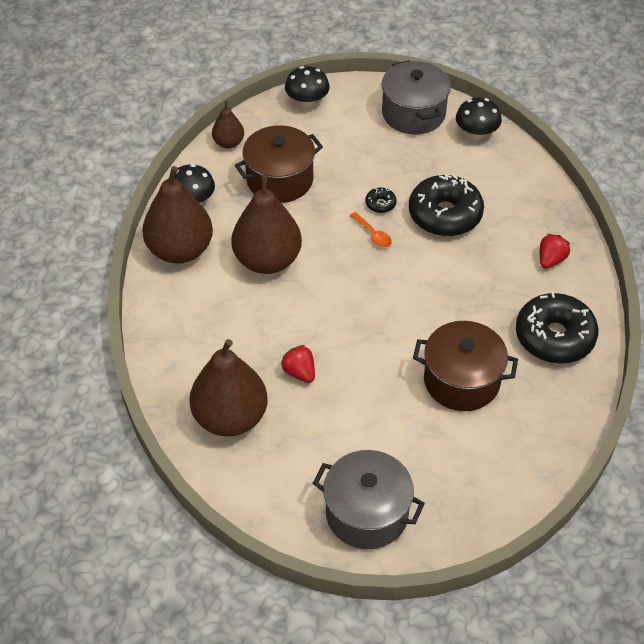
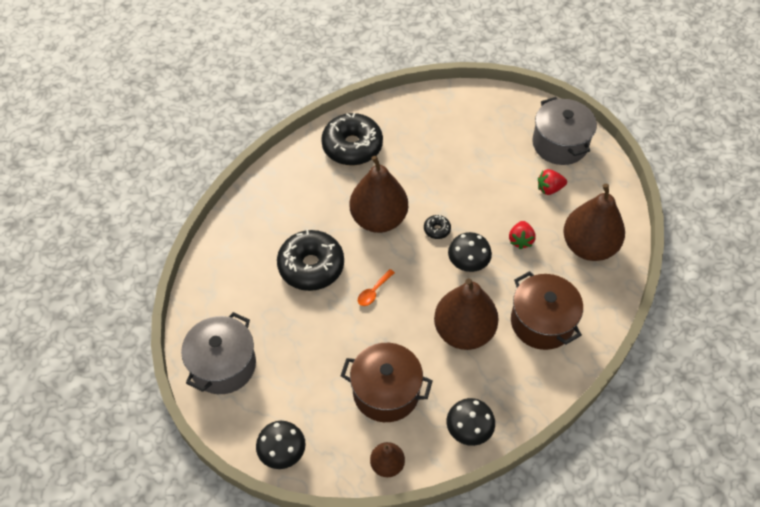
camera: 135 degrees left, 5 degrees up
brown pear [142,166,213,264] -> brown pear moved to [350,156,408,233]
orange spoon [350,212,392,248] -> orange spoon turned 150 degrees counterclockwise [358,269,395,306]
black donut [365,188,396,213] -> black donut moved to [424,215,451,239]
brown pot [413,321,518,411] -> brown pot moved to [511,271,583,350]
black mushroom [456,98,502,139] -> black mushroom moved to [448,232,492,272]
red strawberry [540,234,570,269] -> red strawberry moved to [538,169,567,195]

